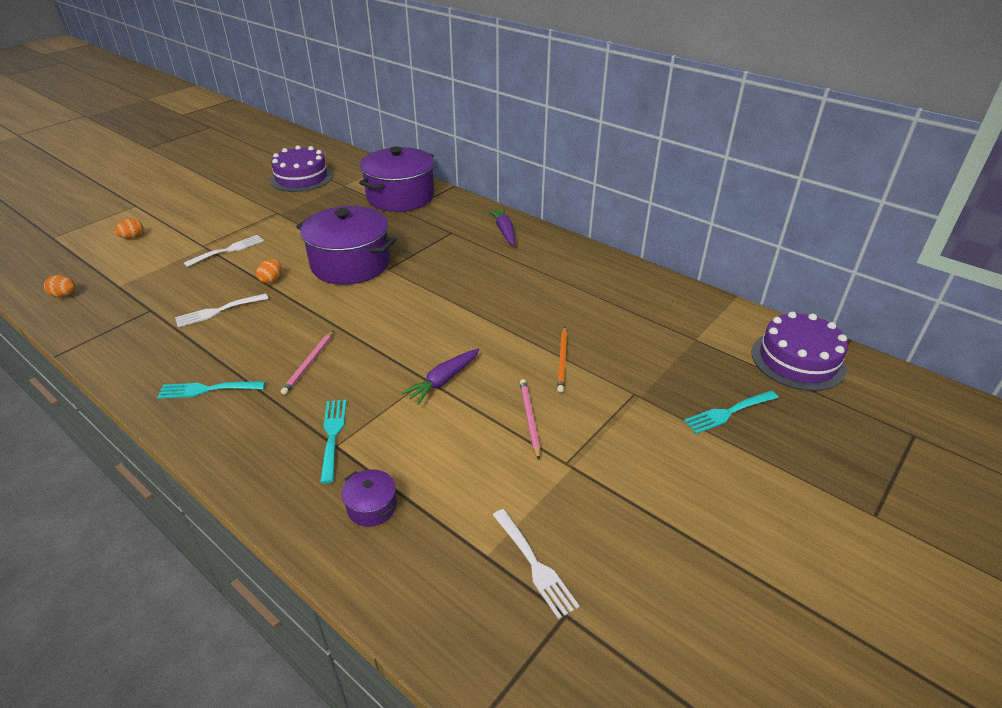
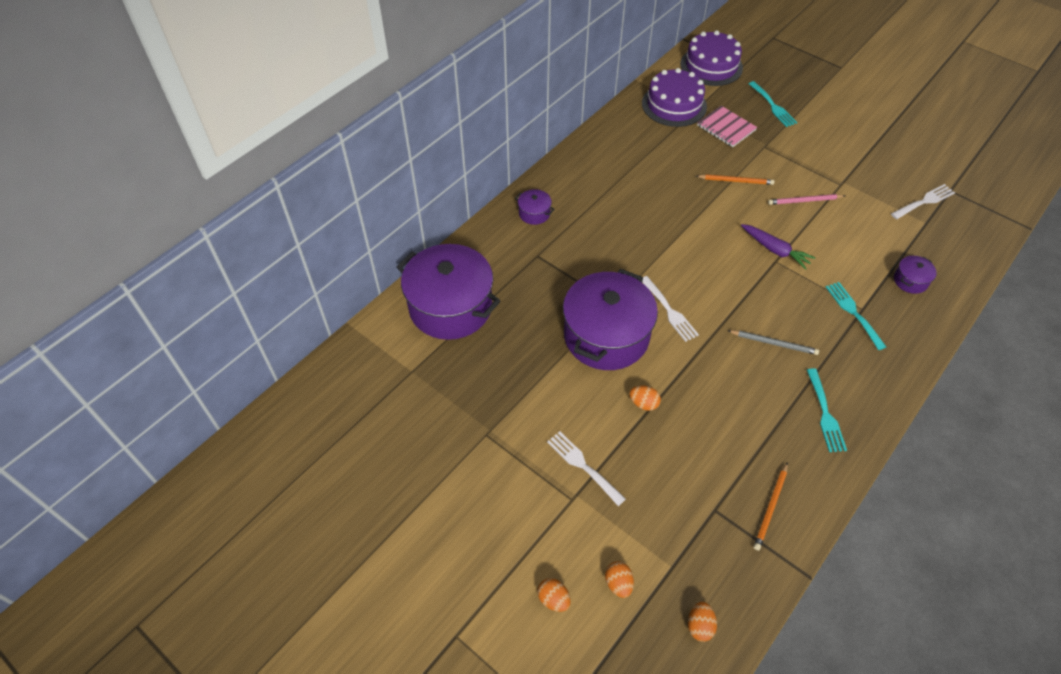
camera: 90 degrees left, 15 degrees up
white fork [175,294,268,327] -> white fork moved to [642,276,699,342]
purple cake [270,145,333,192] -> purple cake moved to [642,68,707,127]
pink pencil [281,330,334,395] -> grey pencil [727,330,819,355]
turquoise fork [320,400,346,483] -> turquoise fork turned 75 degrees clockwise [826,282,886,350]
purple carrot [487,208,515,246] -> purple pot [515,189,555,225]
none -> orange egg [605,561,634,598]
none -> pink notebook [697,106,757,147]
none -> orange pencil [754,462,788,550]

